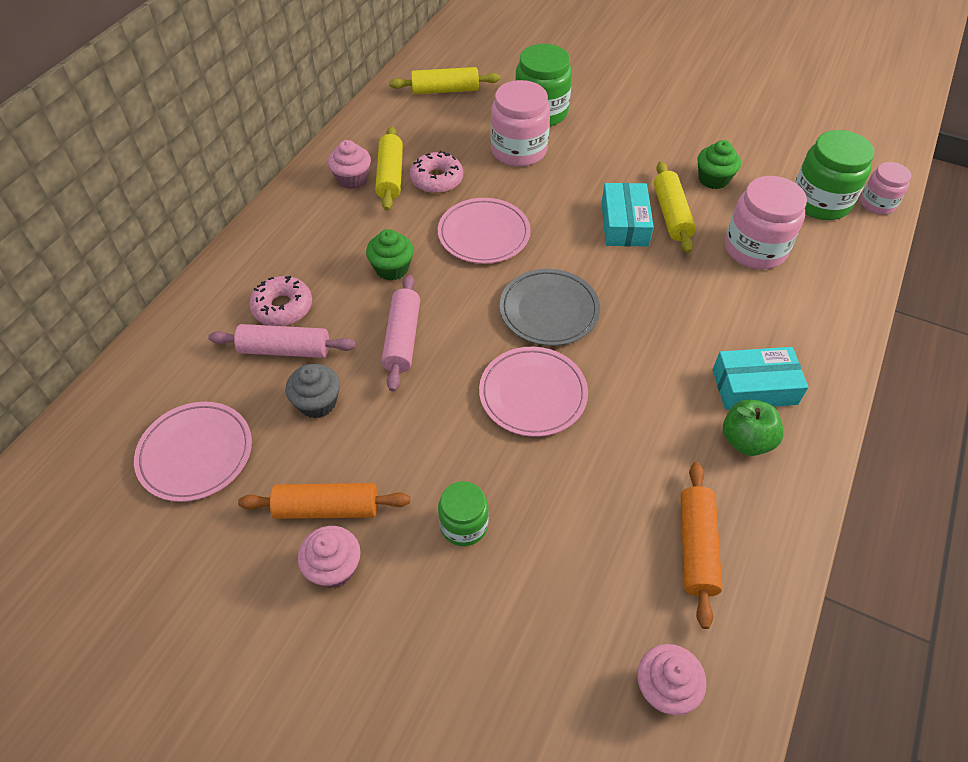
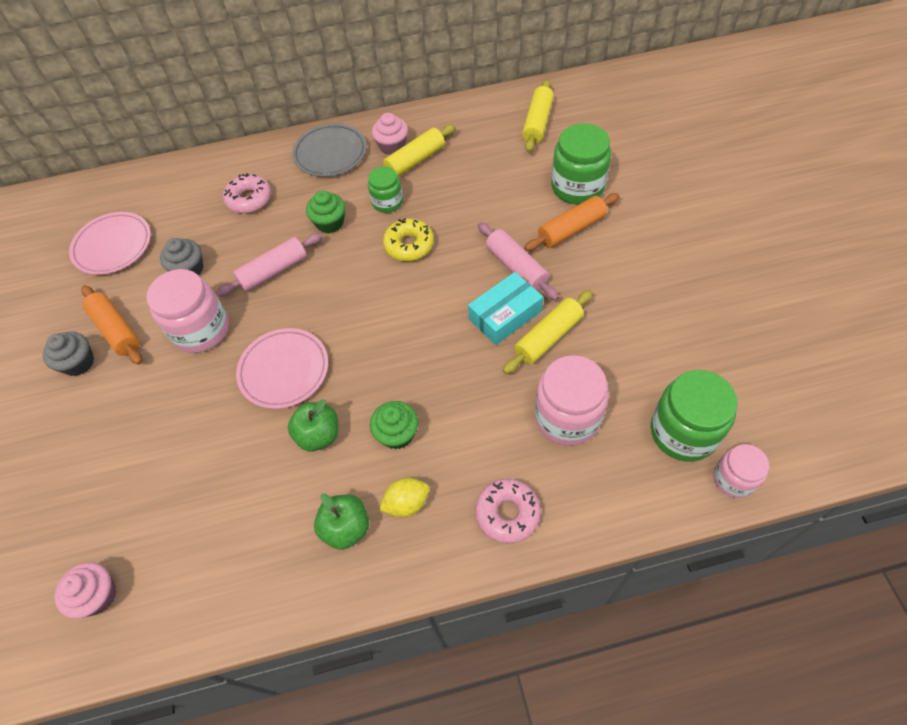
camera: 55 degrees right, 5 degrees up
pink rolling pin [208,324,356,358] -> pink rolling pin moved to [478,222,559,301]
pink cupcake [298,526,360,588] -> grey cupcake [43,332,94,376]
yellow rolling pin [389,67,500,94] -> yellow rolling pin turned 60 degrees clockwise [522,79,554,152]
pink donut [410,150,463,194] -> pink donut moved to [475,479,541,544]
pink plate [438,198,531,264] -> yellow donut [383,219,434,261]
green jar [438,481,489,546] -> green jar moved to [368,166,403,213]
pink jar [491,80,550,167] -> pink jar moved to [147,269,229,353]
grey plate [500,269,600,346] -> grey plate moved to [292,123,367,177]
orange rolling pin [681,462,722,629] -> orange rolling pin moved to [524,193,620,251]
green cupcake [697,140,741,189] -> green cupcake moved to [370,401,418,449]
turquoise box [713,347,808,410] -> yellow lemon [379,478,430,517]
none -> green apple [288,400,338,451]

